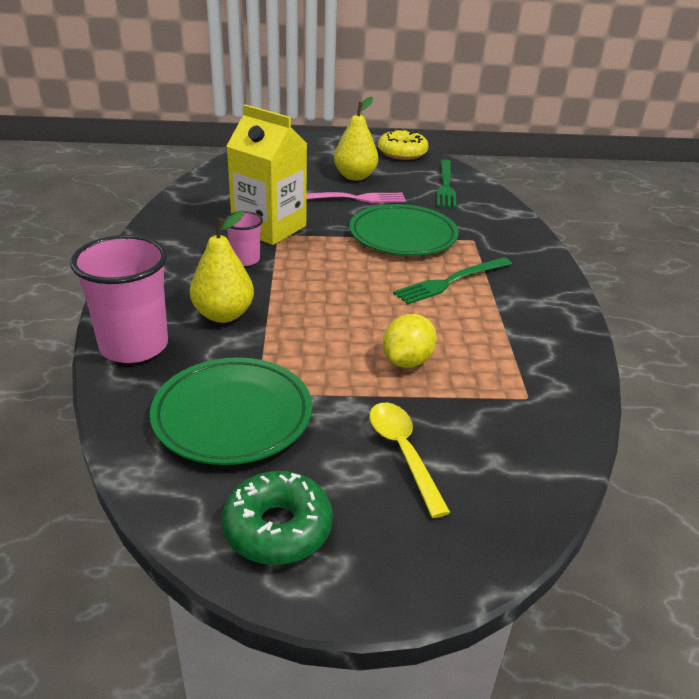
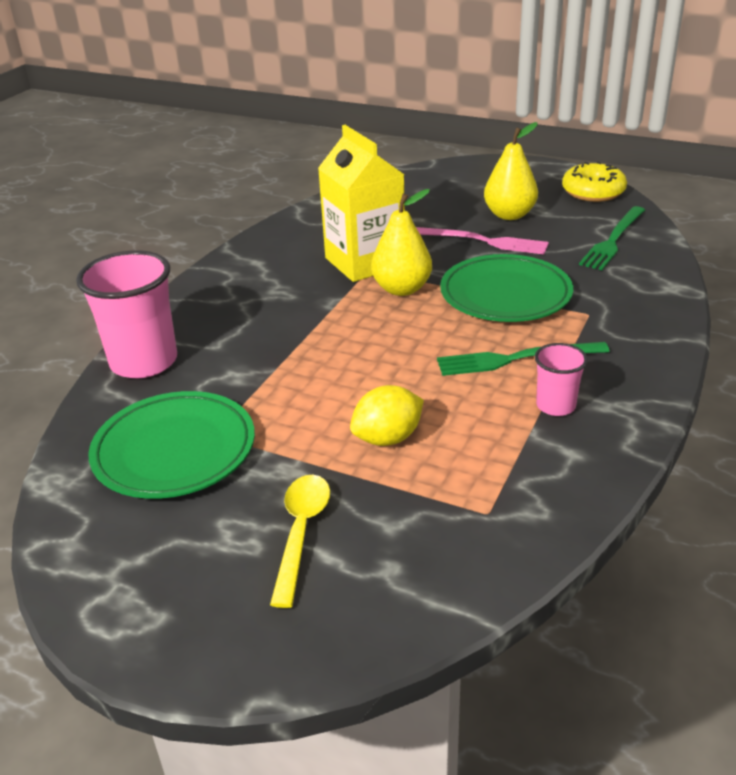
camera: 30 degrees right, 0 degrees up
yellow pear [190,210,254,323] -> yellow pear moved to [371,189,432,296]
green donut [222,471,333,565] -> none
pink cup [224,211,263,266] -> pink cup moved to [535,343,588,416]

